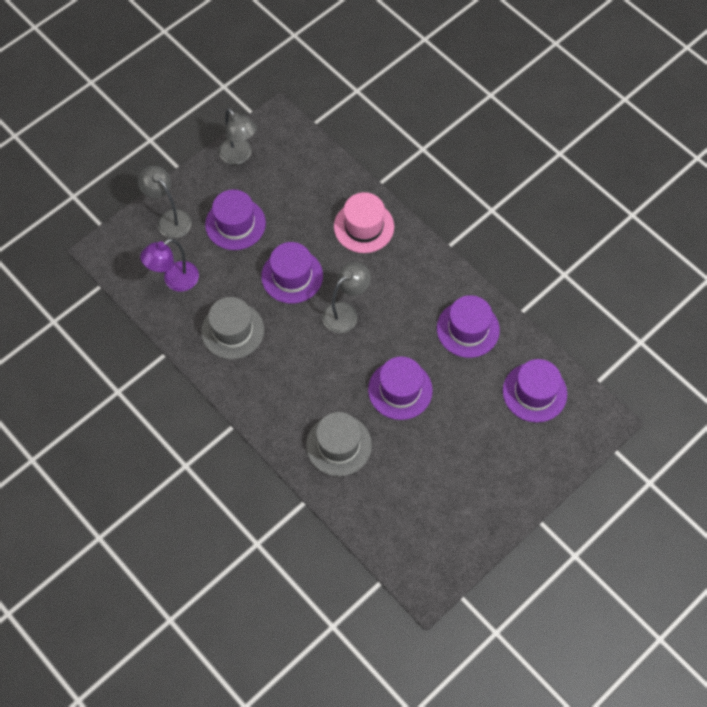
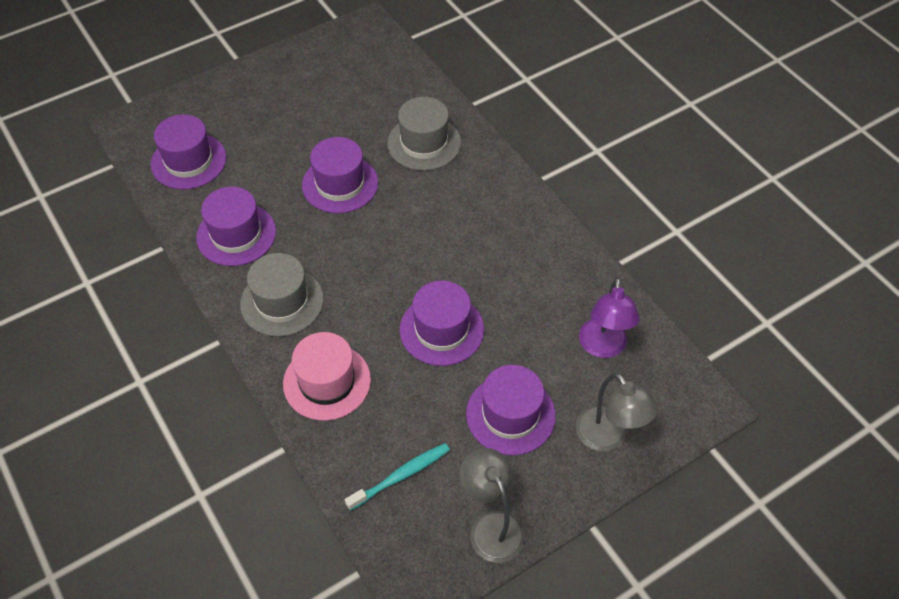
camera: 170 degrees left, 10 degrees down
purple lamp [140,239,199,292] -> purple lamp turned 120 degrees clockwise [579,277,640,358]
grey hat [201,297,264,359] -> grey hat moved to [240,253,324,337]
grey lamp [322,262,371,333] -> none
none -> turquoise toothbrush [345,443,450,511]

